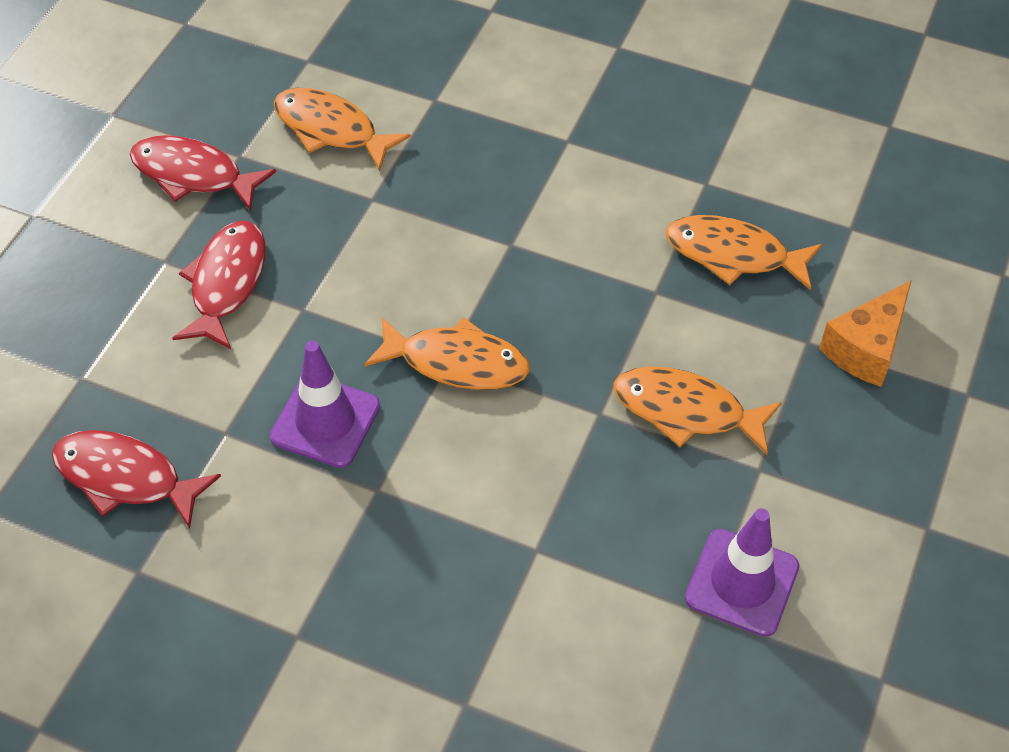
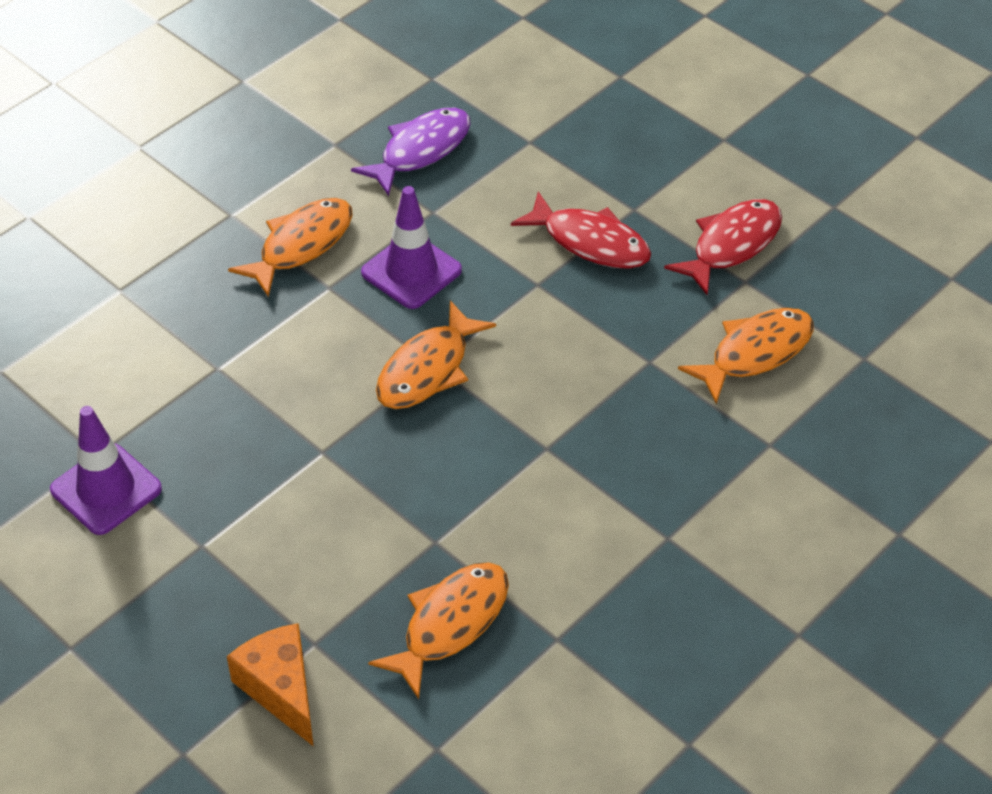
camera: 110 degrees right, 5 degrees down
red fish [52,430,221,529] -> purple fish [351,108,471,196]
orange fish [614,366,782,454] -> orange fish moved to [228,198,353,297]

